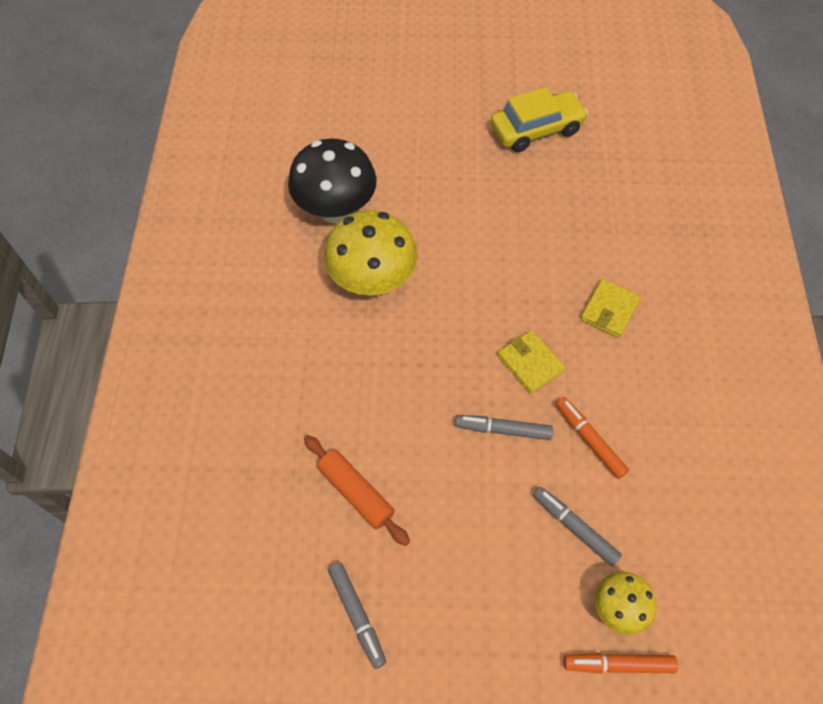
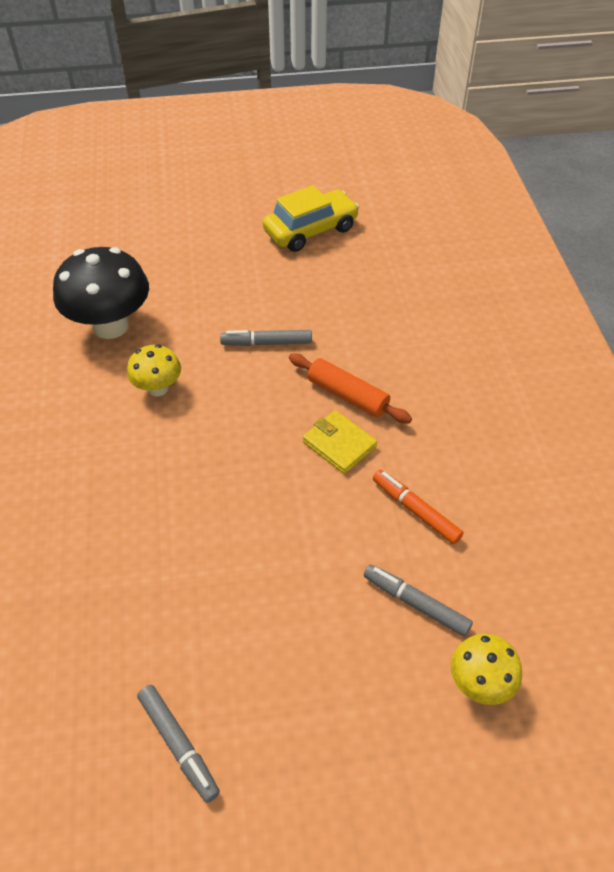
camera: 10 degrees left, 10 degrees down
orange rolling pin [304,435,410,546] -> orange rolling pin moved to [289,353,412,424]
yellow mushroom [324,210,418,296] -> yellow mushroom [127,344,181,396], size x0.54
grey marker [455,415,553,440] -> grey marker moved to [220,330,312,346]
orange marker [564,653,678,673] -> none
yellow wallet [580,279,641,338] -> none

